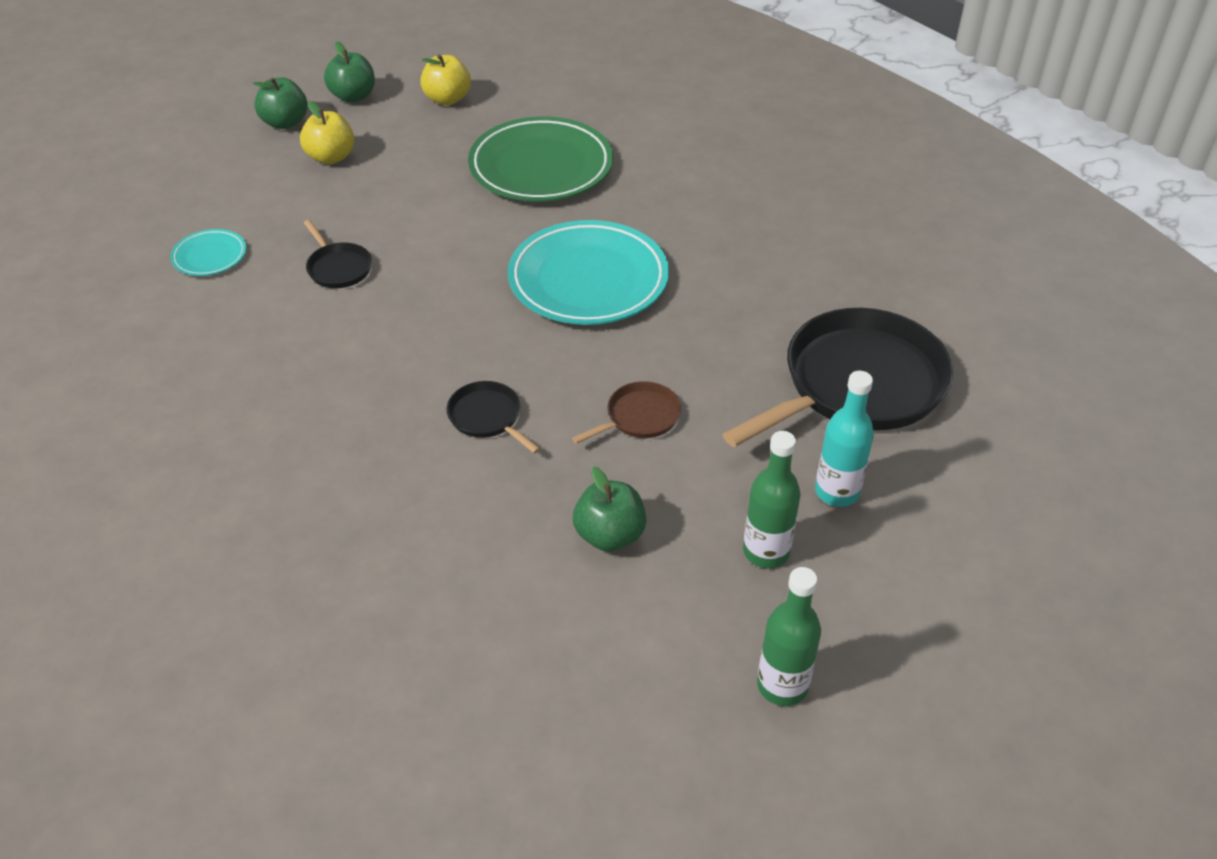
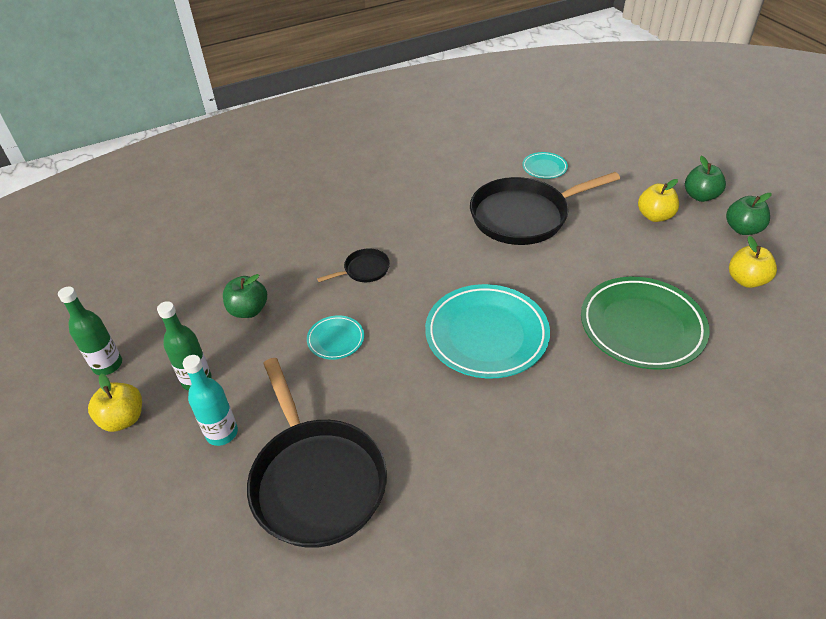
camera: 105 degrees right, 0 degrees up
black pan [304,220,372,288] -> black pan [470,172,620,245], size x2.27
brown pan [572,381,681,444] -> turquoise plate [307,315,364,360]
none -> yellow apple [88,374,142,432]

